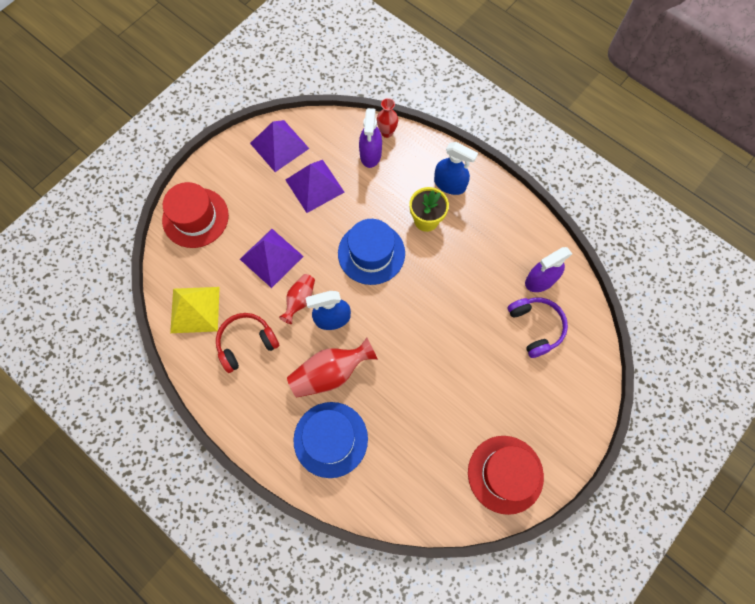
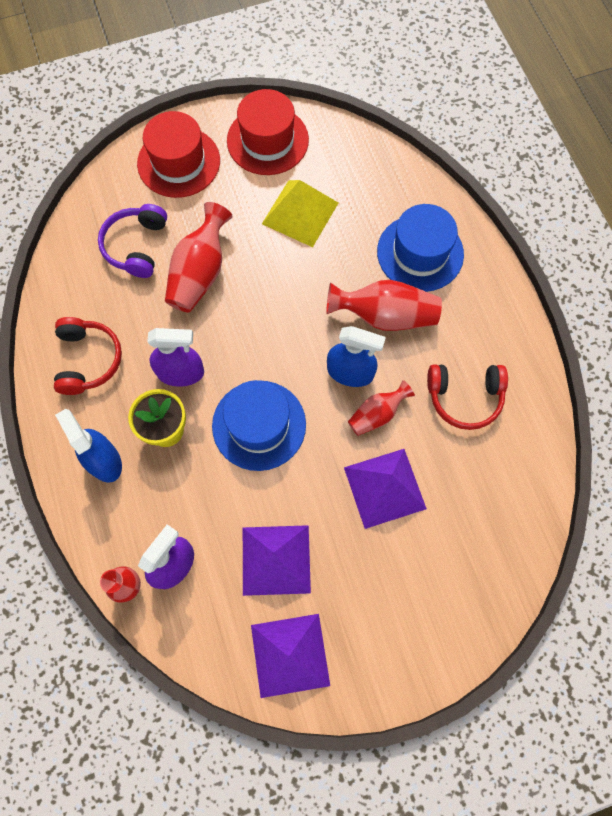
camera: 150 degrees left, 0 degrees up
red hat [162,182,229,248] -> red hat moved to [137,111,220,198]
yellow pyramid [170,287,220,333] -> yellow pyramid moved to [262,180,338,247]
purple spray bottle [525,247,572,292] -> purple spray bottle moved to [147,328,204,387]
none -> red headphones [54,317,122,395]
none -> red vase [165,202,232,312]

